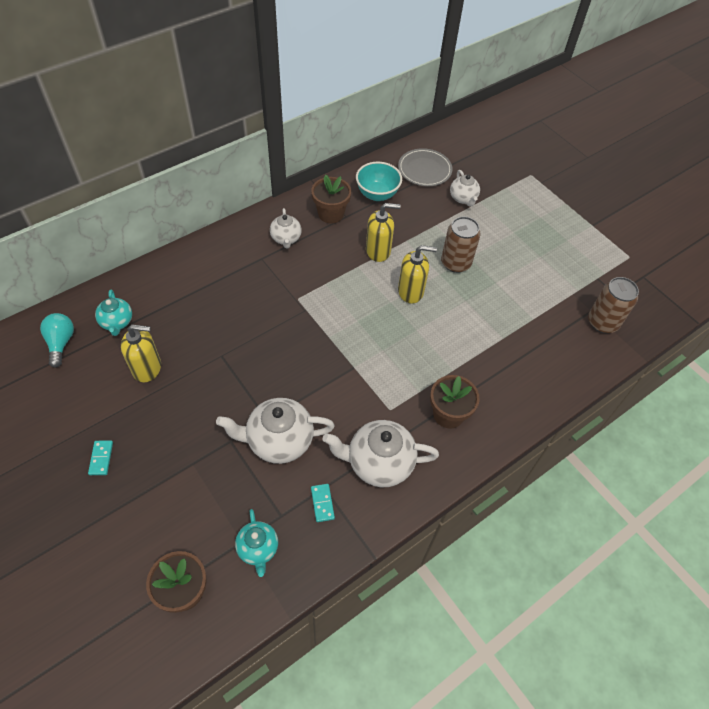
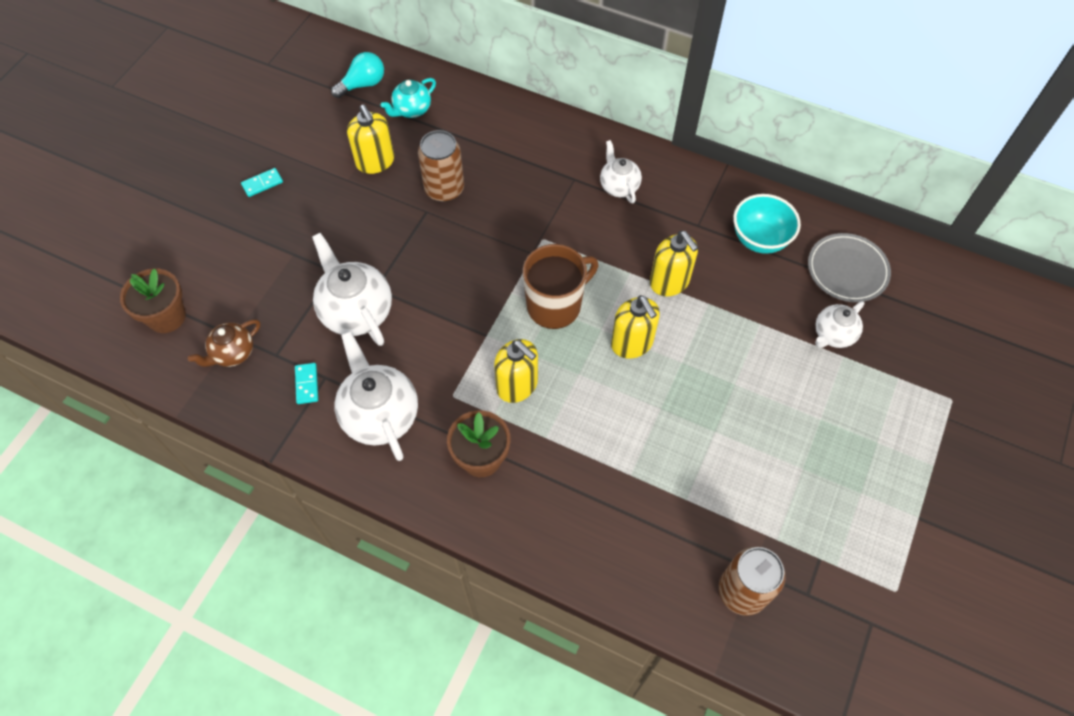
camera: 65 degrees right, 5 degrees up
turquoise teapot [235,509,278,577] -> brown teapot [188,319,260,367]
white teapot [270,208,302,249] -> white teapot turned 105 degrees clockwise [600,140,642,203]
brown flower pot [311,175,351,223] -> none
turquoise domino [311,484,335,522] -> turquoise domino turned 60 degrees counterclockwise [295,363,318,404]
brown can [441,216,481,273] -> brown can moved to [418,130,464,202]
none -> yellow soap dispenser [494,339,538,403]
none -> brown mug [523,244,598,329]

